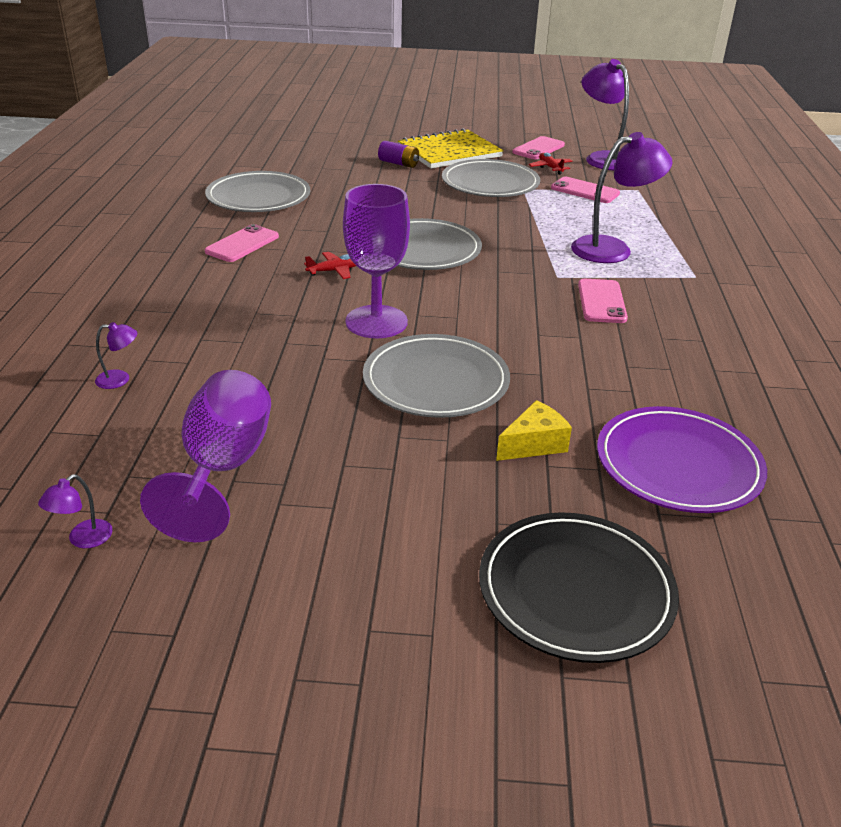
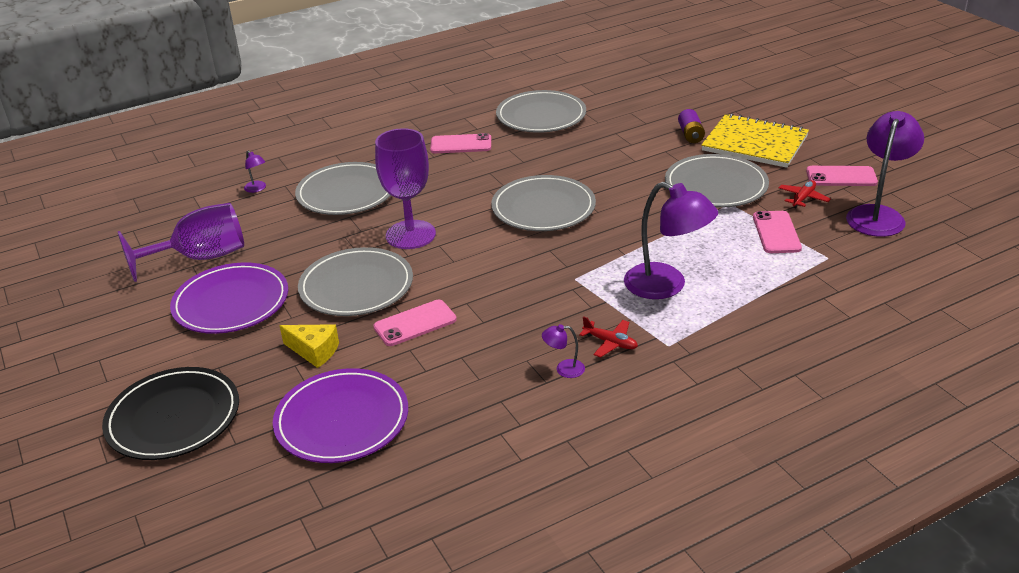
camera: 60 degrees right, 0 degrees up
purple lamp [38,474,113,548] -> purple lamp moved to [542,324,585,378]
red plane [304,252,356,279] -> red plane moved to [579,316,638,358]
pink phone [578,279,628,323] -> pink phone moved to [373,300,457,346]
none -> purple plate [170,262,288,334]
none -> grey plate [295,162,391,215]

